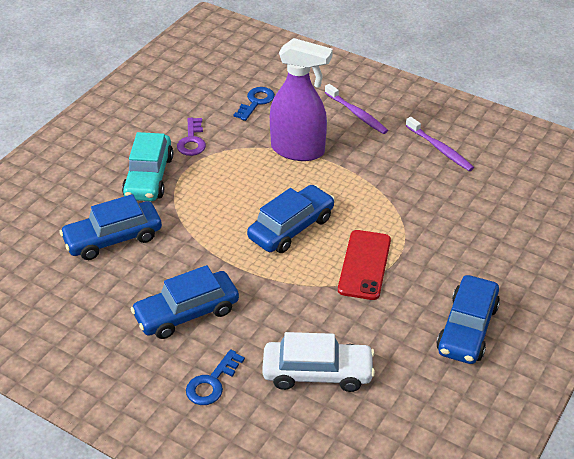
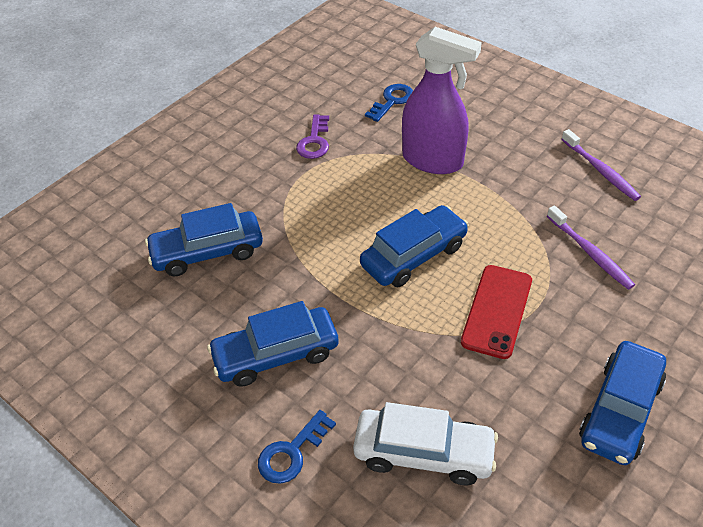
camera: 10 degrees right, 5 degrees up
turquoise car [122,132,173,201] -> none
purple toothbrush [325,84,388,134] -> purple toothbrush moved to [547,206,635,290]

